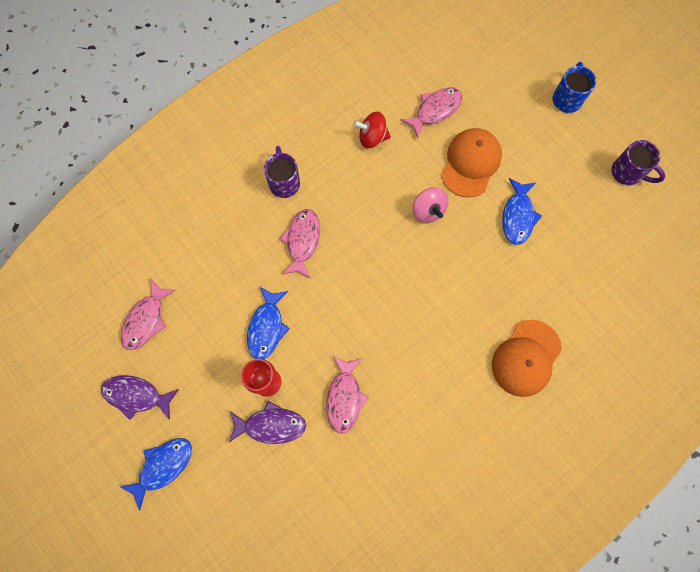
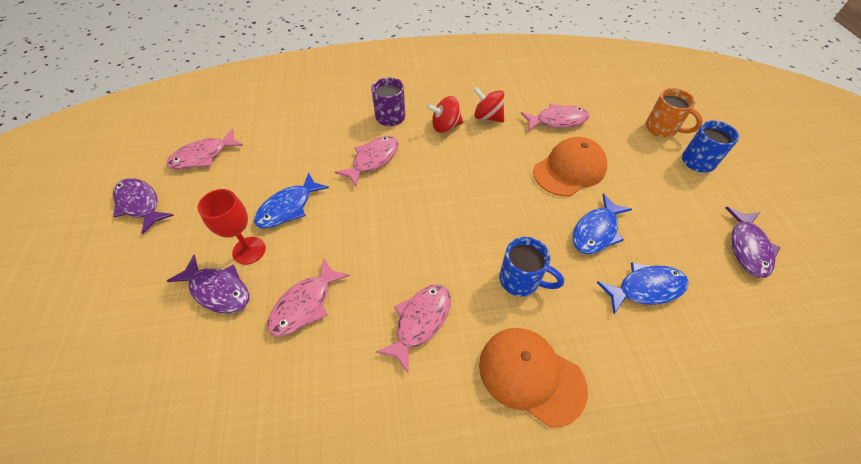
camera: 30 degrees right, 20 degrees down
blue fish [120,438,192,511] -> blue fish moved to [596,262,689,314]
pink spinning top [413,187,449,223] -> none
orange cap [492,320,562,397] -> orange cap turned 60 degrees clockwise [479,328,588,427]
purple mug [612,140,665,186] -> purple fish [725,207,780,278]
none -> pink fish [376,284,451,373]
none -> red spinning top [427,96,463,133]
none -> blue mug [499,237,564,296]
none -> orange mug [645,88,703,138]

